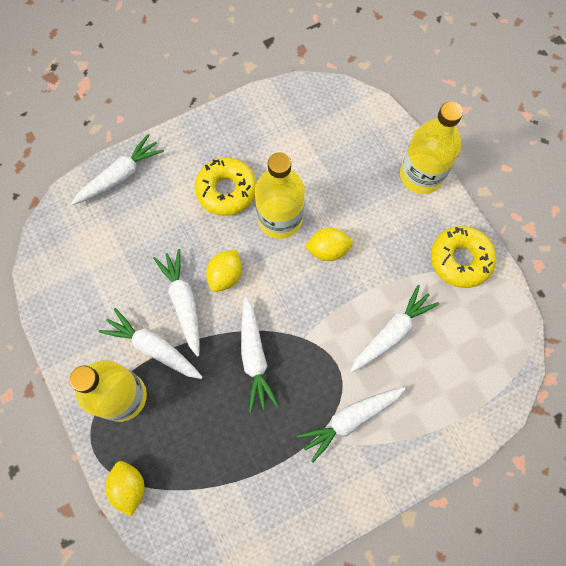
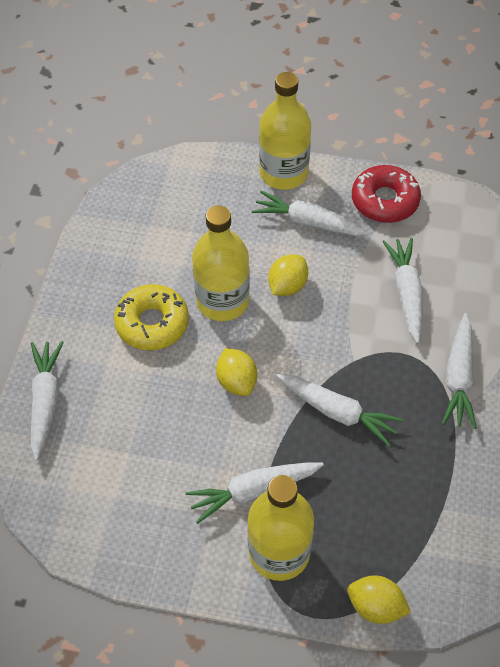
camera: 50 degrees left, 15 degrees down
white carrot [153,249,200,357] -> white carrot moved to [252,191,370,236]
yellow donut [431,226,496,288] -> red donut [352,165,421,223]

